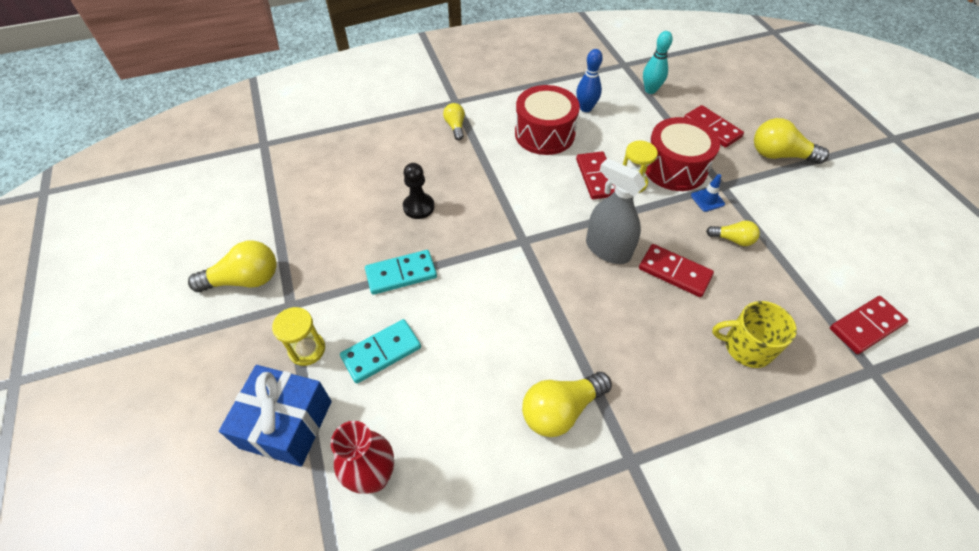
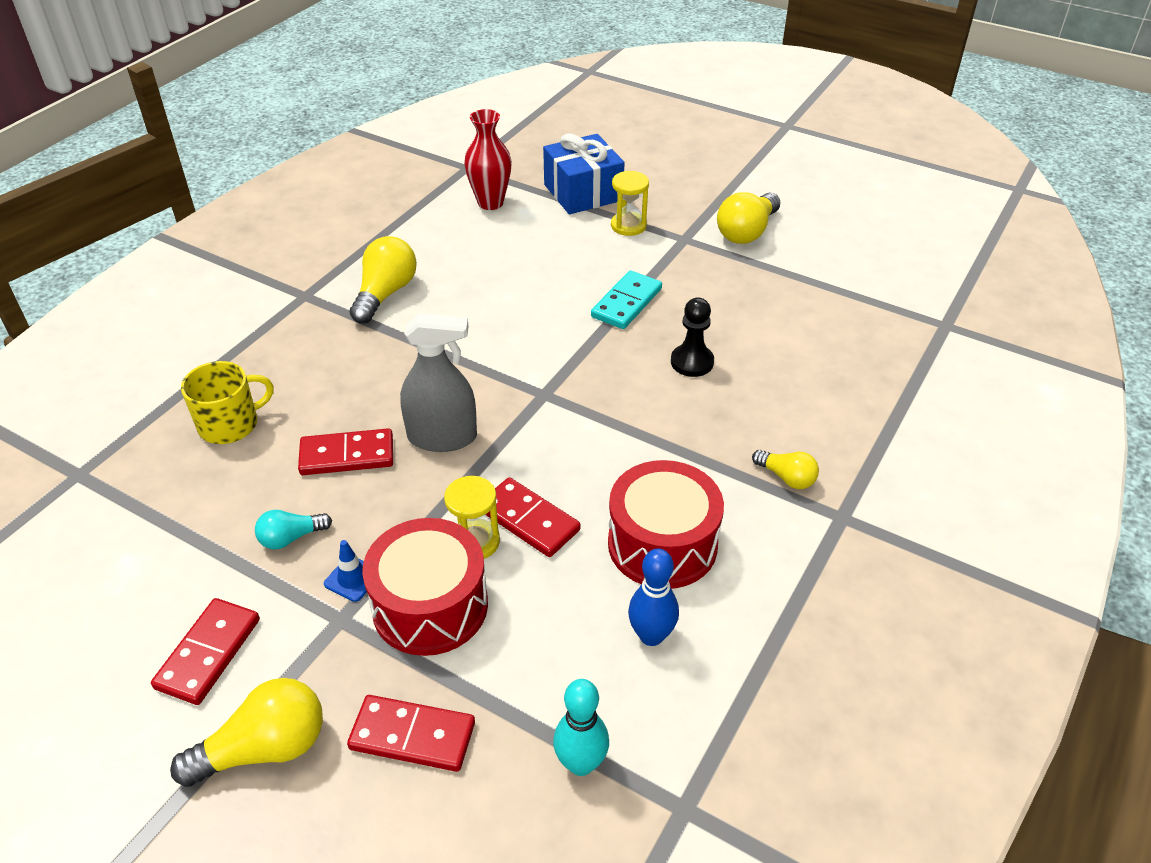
camera: 140 degrees right, 10 degrees down
turquoise domino [340,319,421,384] -> none
yellow light bulb [706,221,760,246] -> turquoise light bulb [255,510,332,549]
red domino [830,296,908,354] -> red domino moved to [151,598,260,705]

